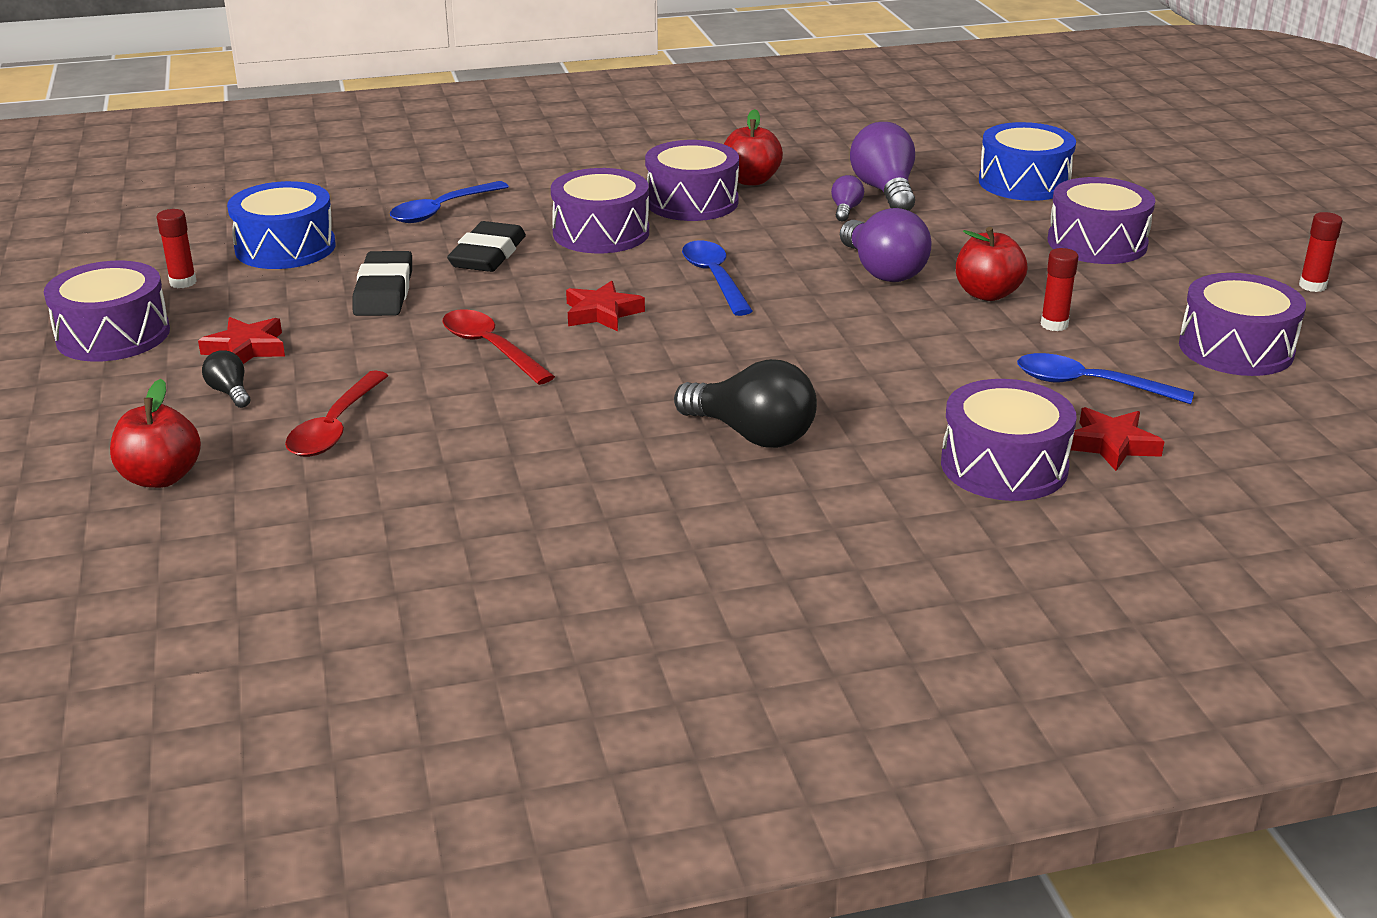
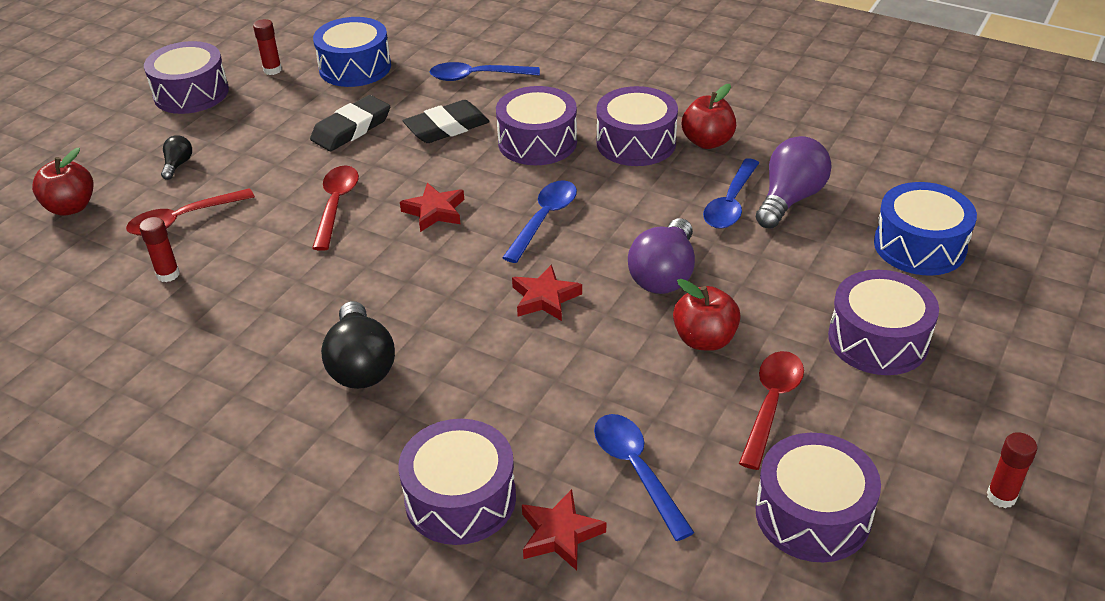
camera: 45 degrees right, 10 degrees up
red star [198,317,285,364] -> red star moved to [512,264,582,321]
purple light bulb [831,175,864,221] -> blue spoon [703,158,759,229]
red glue stick [1041,248,1078,331] -> red glue stick moved to [139,217,180,282]
none -> red spoon [739,351,804,470]

